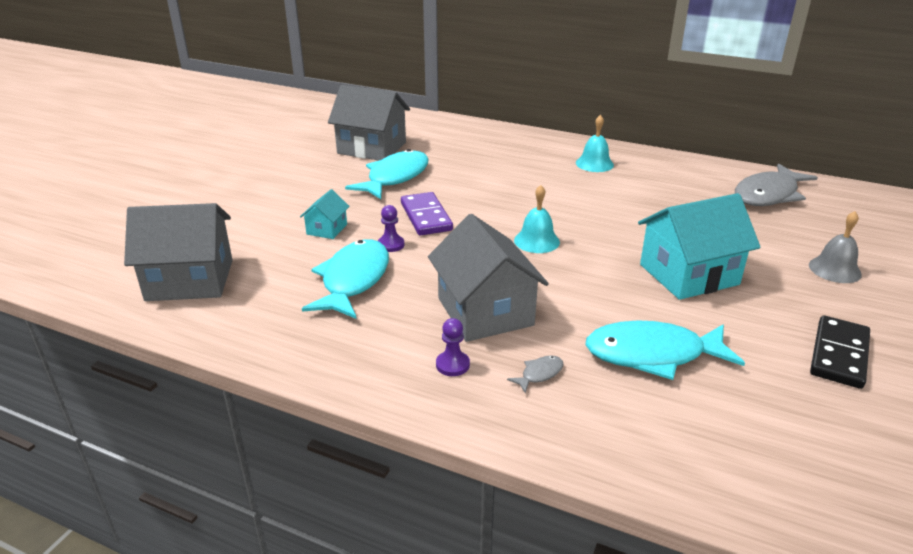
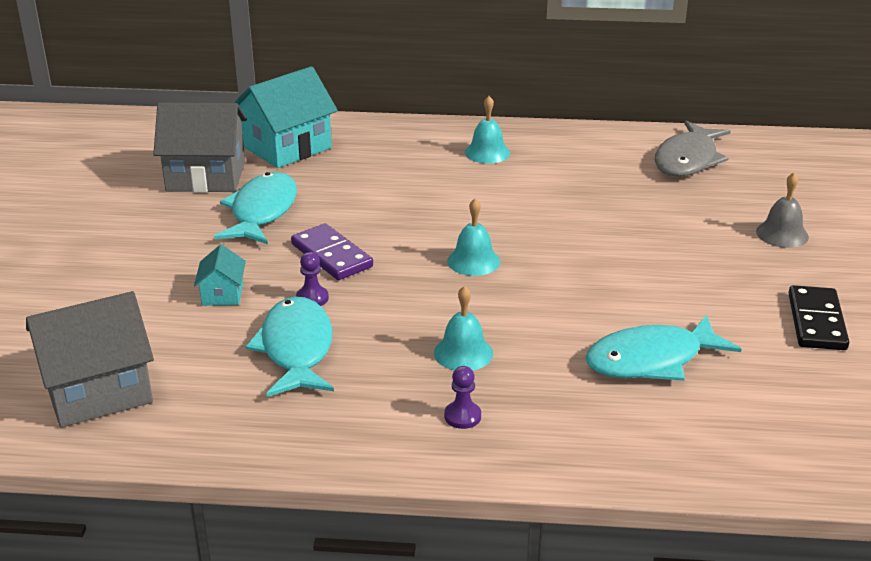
camera: 20 degrees left, 0 degrees up
grey house [428,214,549,342] -> turquoise bell [434,286,493,371]
grey fish [507,356,564,394] -> none
turquoise house [638,193,761,300] -> turquoise house moved to [234,66,338,168]

